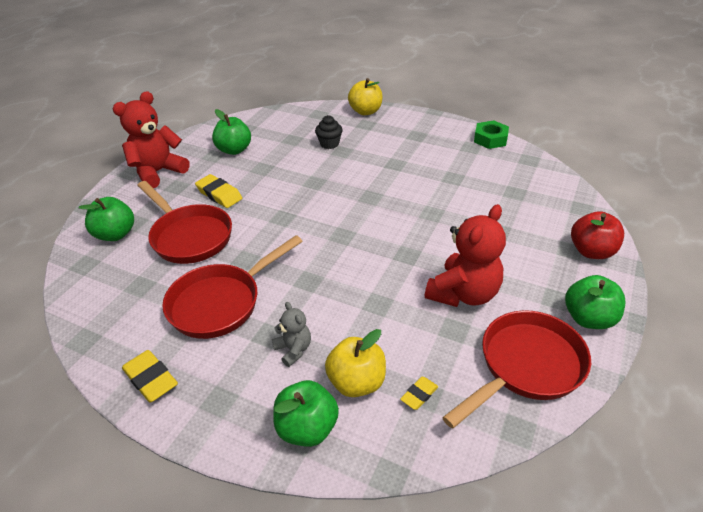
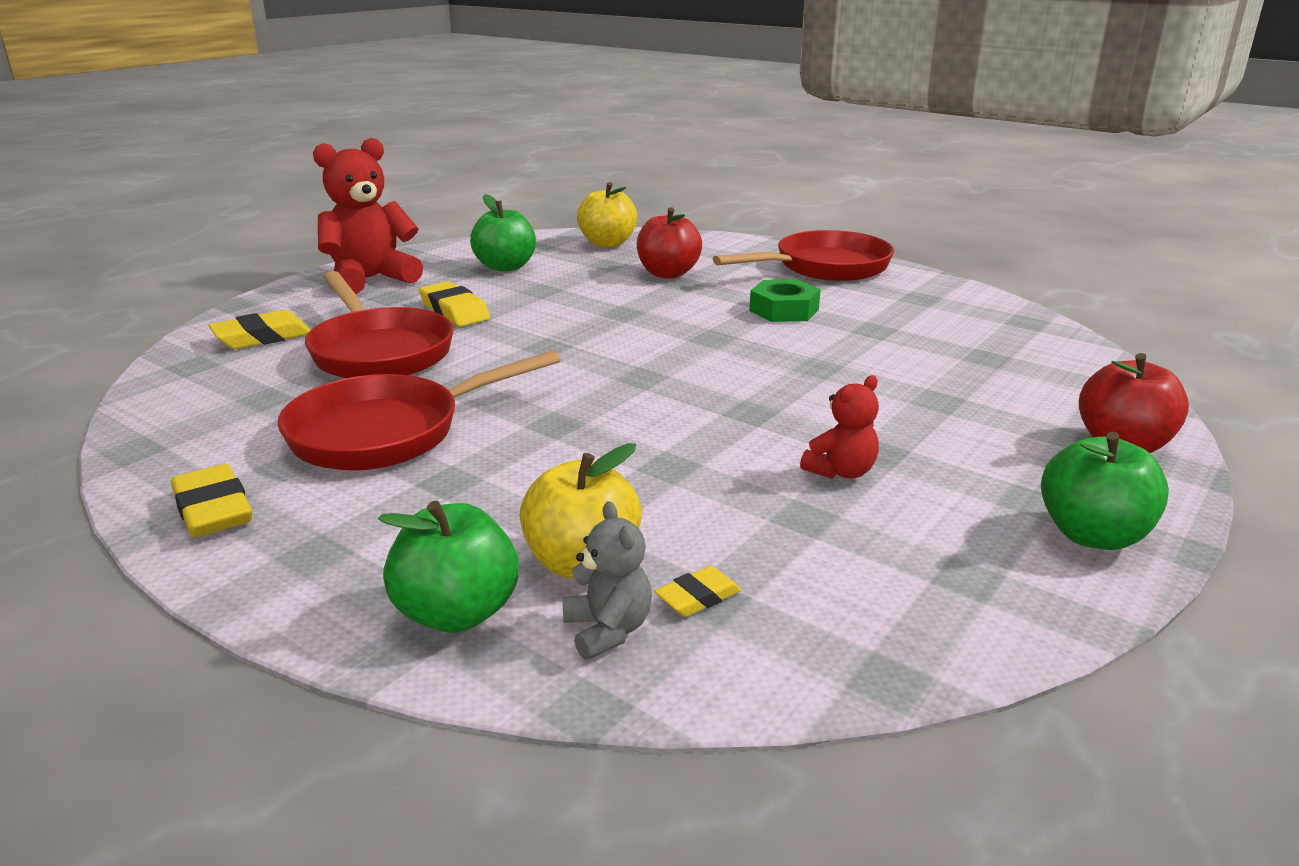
camera: 10 degrees right, 15 degrees down
green apple [78,197,134,241] -> yellow eraser [208,310,311,349]
grey teddy bear [272,302,311,367] -> grey teddy bear moved to [562,501,652,660]
black cupcake [315,115,343,149] -> red apple [637,207,702,278]
yellow apple [348,78,383,115] -> yellow apple moved to [577,182,638,248]
red teddy bear [425,204,506,307] -> red teddy bear [800,375,879,479], size x0.51
red pan [442,310,591,429] -> red pan moved to [712,230,894,281]
green nut [474,120,509,149] -> green nut moved to [749,279,821,322]

